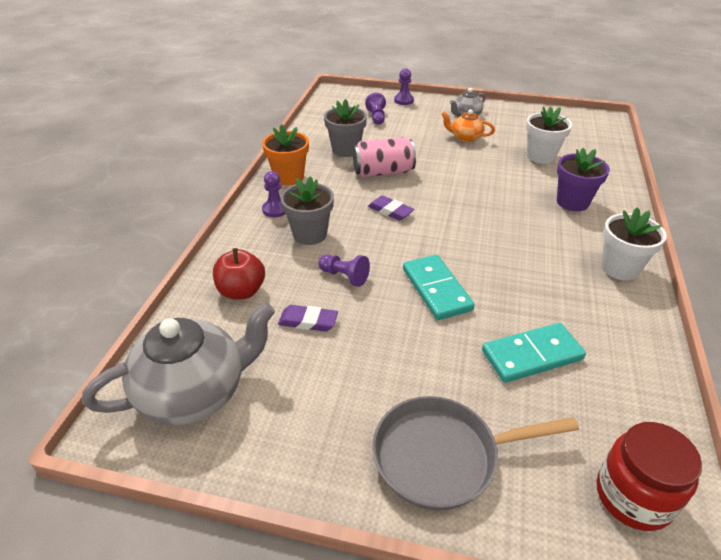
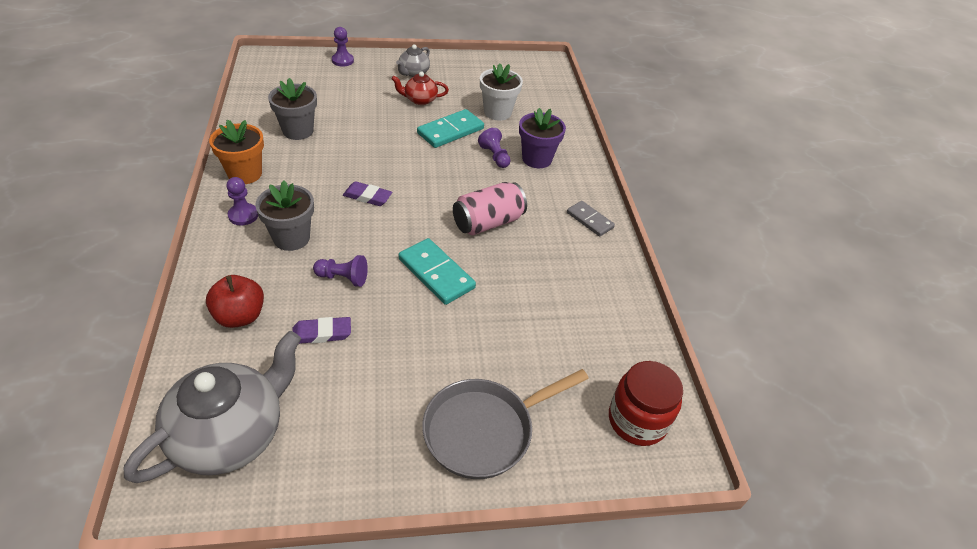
camera: 25 degrees left, 5 degrees up
pink can [353,137,416,177] -> pink can moved to [453,182,527,235]
purple pawn [365,93,386,125] -> purple pawn moved to [478,128,511,168]
orange teapot [441,109,495,142] -> red teapot [391,71,449,105]
turquoise domino [482,323,586,383] -> turquoise domino moved to [417,109,484,148]
white flower pot [601,207,667,280] -> grey domino [567,201,615,237]

